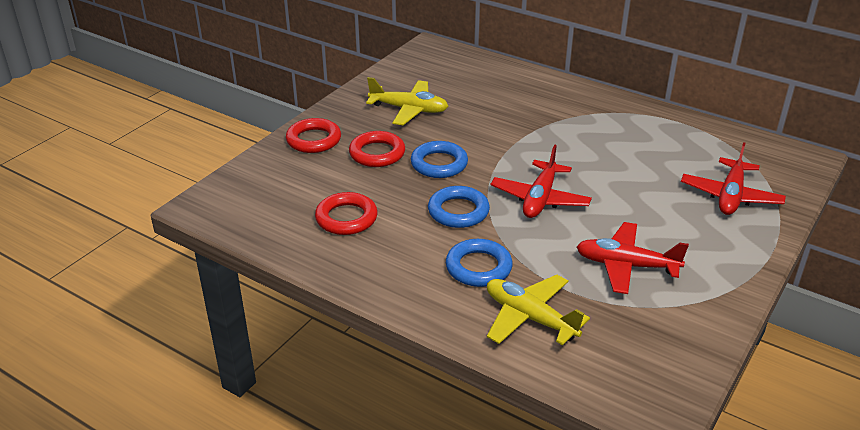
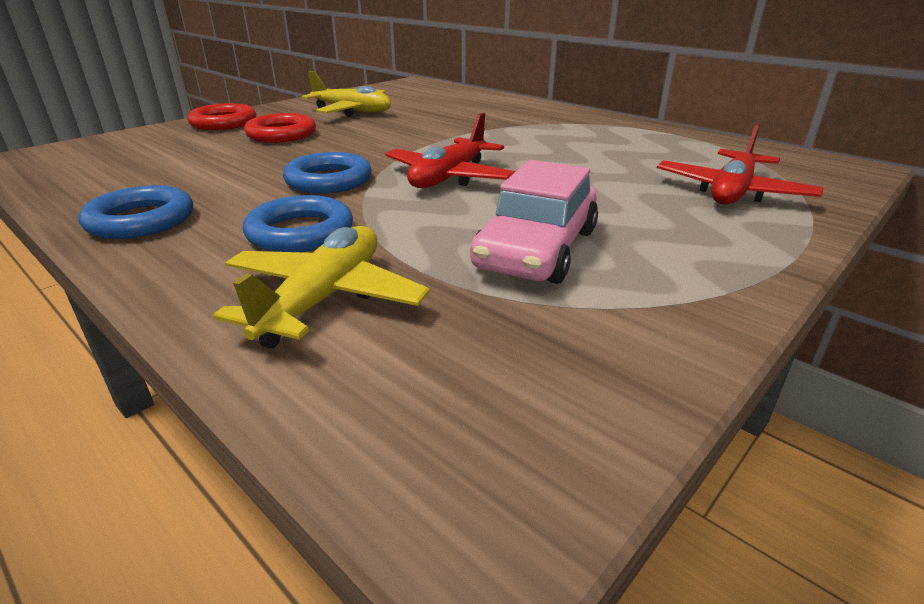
camera: 10 degrees right, 5 degrees down
red ring [315,192,378,235] -> none
blue ring [411,141,468,178] -> blue ring moved to [79,185,193,239]
yellow plane [487,275,590,345] -> yellow plane turned 60 degrees clockwise [213,226,430,348]
red plane [577,222,689,294] -> pink car [470,160,598,284]

